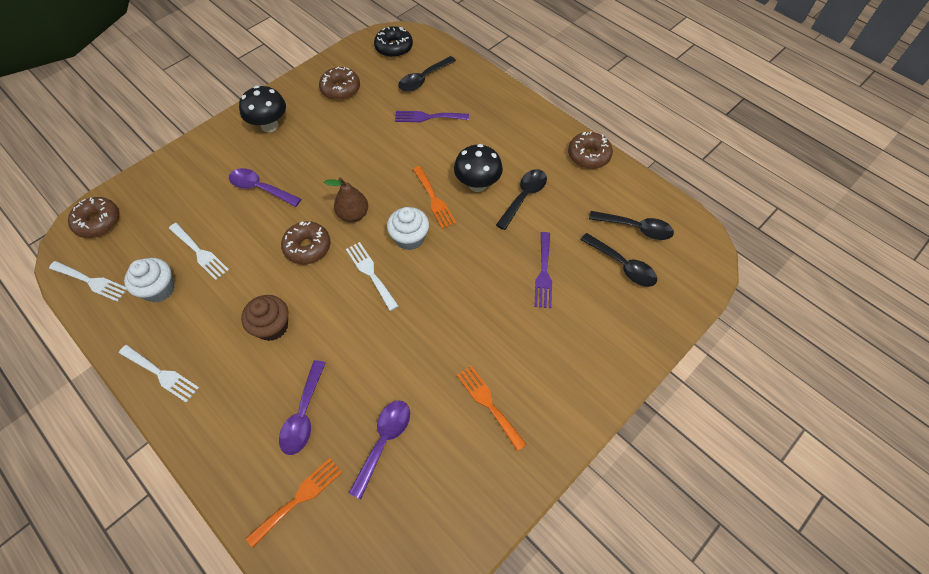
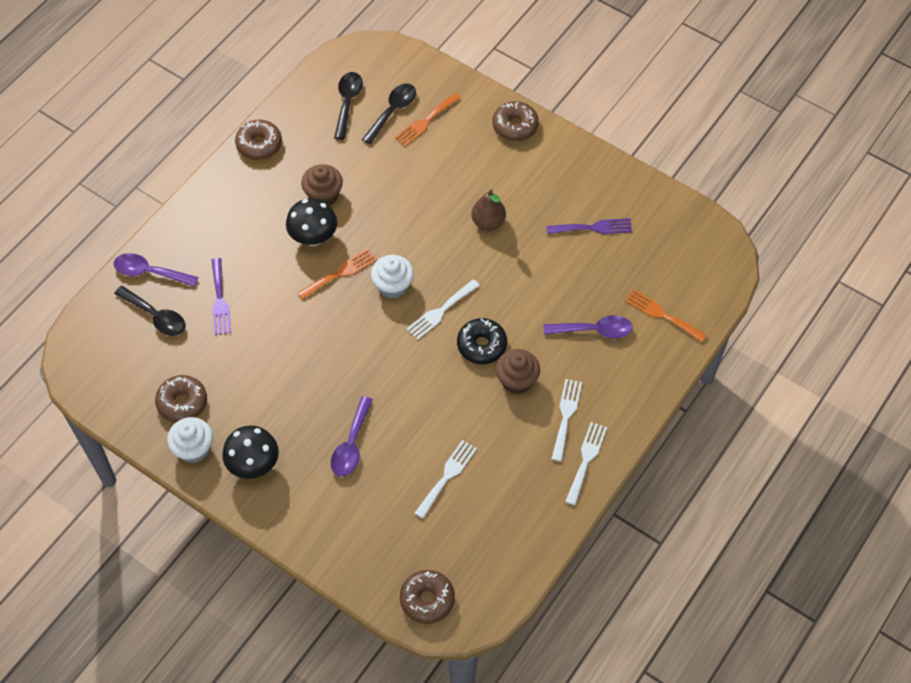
camera: 100 degrees left, 0 degrees up
white fork [49,261,127,302] -> white fork moved to [551,379,582,461]
white cupcake [124,258,175,302] -> white cupcake moved to [167,417,213,463]
brown donut [281,221,331,264] -> brown donut moved to [492,101,539,141]
brown pear [324,177,368,222] -> brown pear moved to [471,189,506,231]
purple spoon [349,400,410,499] -> purple spoon moved to [114,253,198,287]
black donut [374,26,413,58] -> black donut moved to [457,318,507,364]
orange fork [456,365,527,451] -> orange fork moved to [395,93,461,147]
black spoon [496,169,547,230] -> brown cupcake [301,164,343,205]
purple fork [534,232,552,308] -> purple fork moved to [546,218,632,234]

